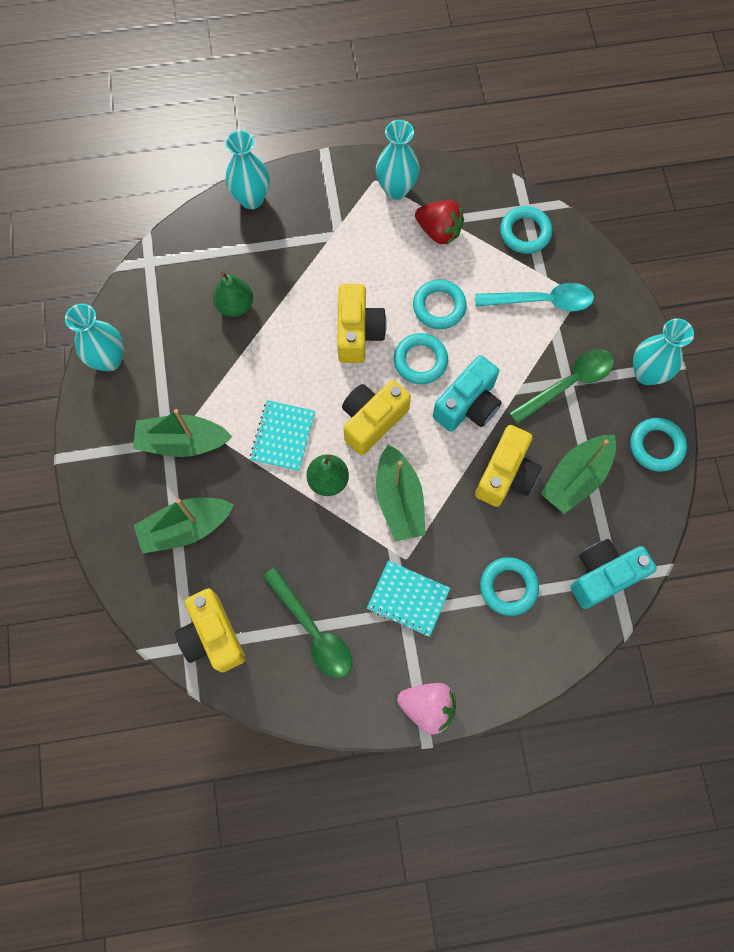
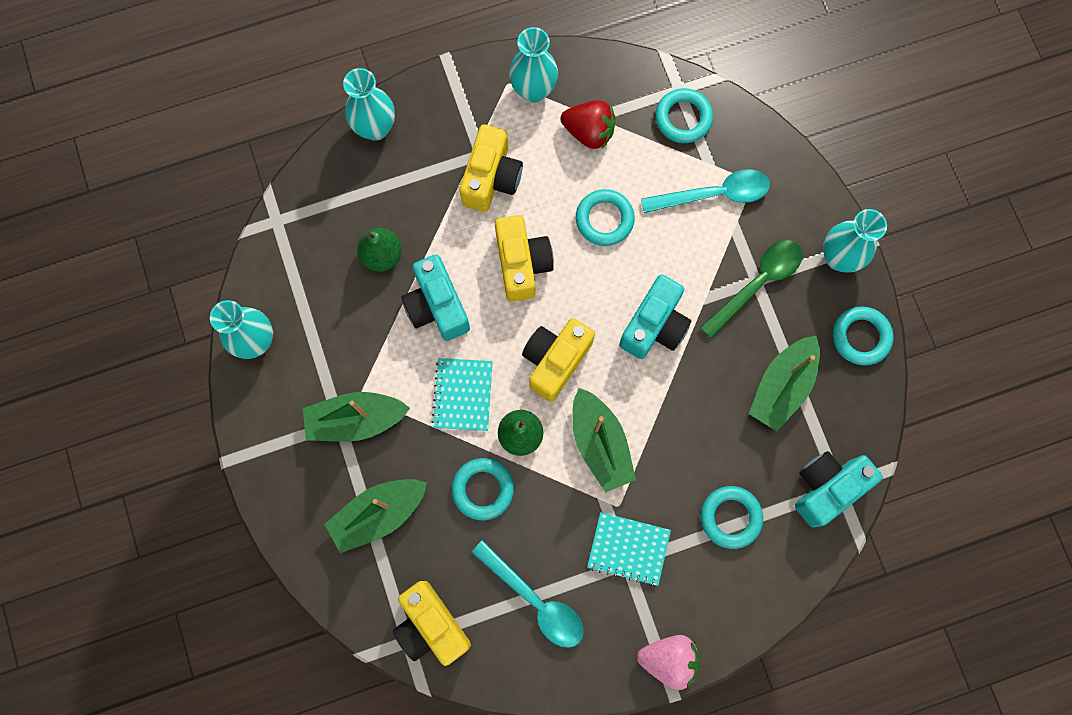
camera: 10 degrees left, 5 degrees up
green spoon [263,567,352,678] -> turquoise spoon [471,540,584,648]
turquoise ring [394,333,448,384] -> turquoise ring moved to [452,458,514,520]
yellow camera [475,425,542,507] -> yellow camera moved to [459,124,523,212]
none -> turquoise camera [401,254,470,341]

